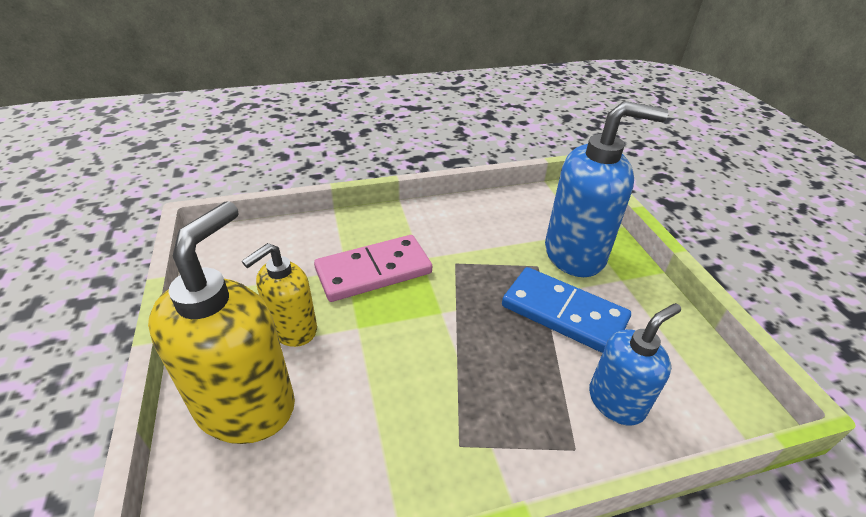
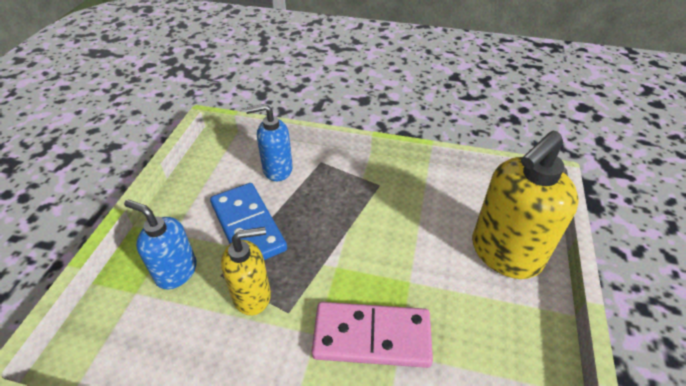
camera: 150 degrees left, 5 degrees up
yellow soap dispenser [242,243,317,347] -> yellow soap dispenser moved to [221,227,271,316]
blue soap dispenser [545,101,668,277] -> blue soap dispenser [124,200,197,289], size x0.60

